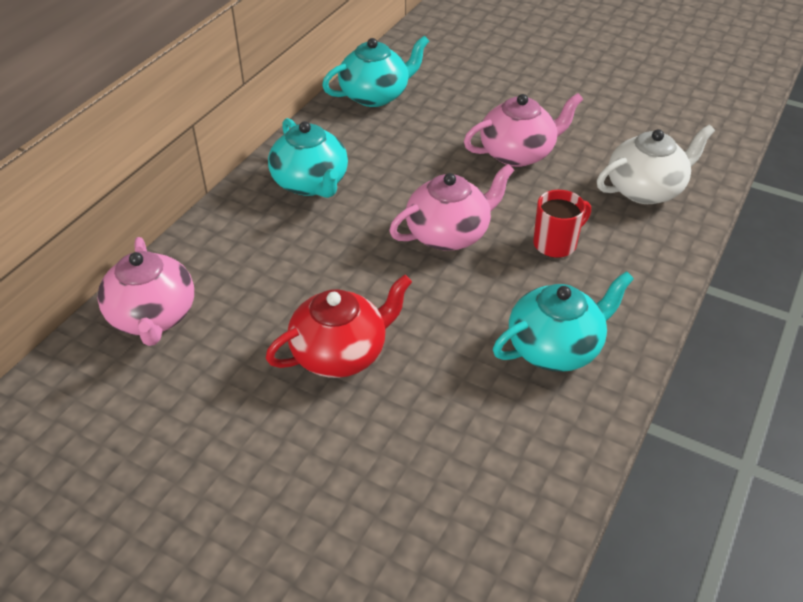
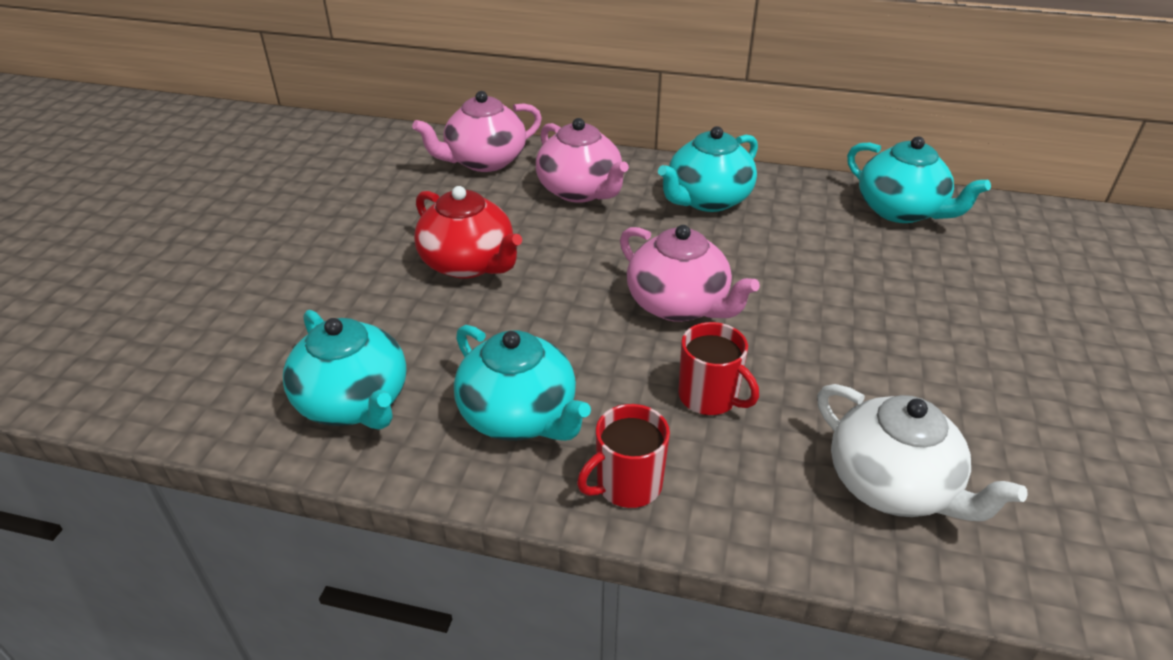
camera: 75 degrees right, 5 degrees down
pink teapot [464,93,583,167] -> pink teapot moved to [536,118,629,203]
none -> turquoise teapot [283,310,406,430]
none -> red mug [577,404,670,508]

